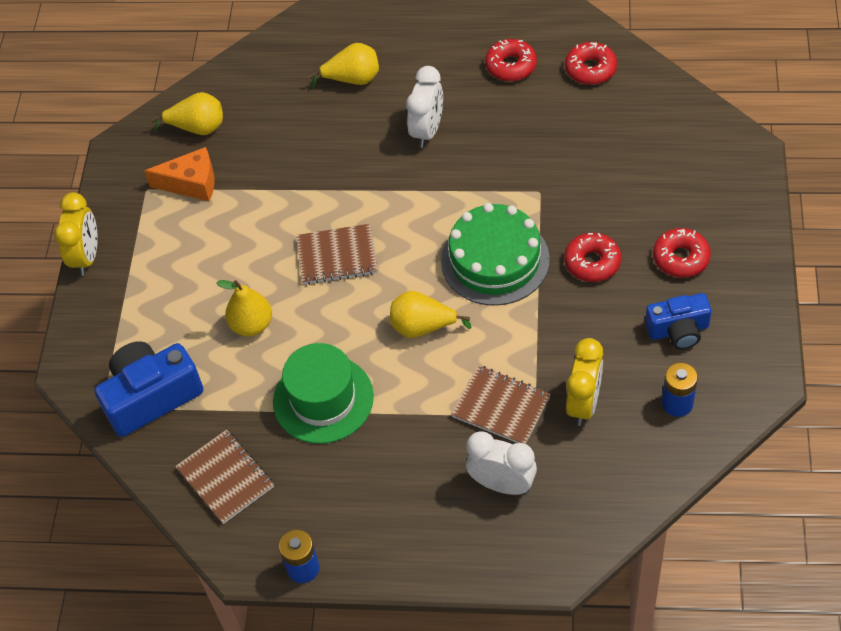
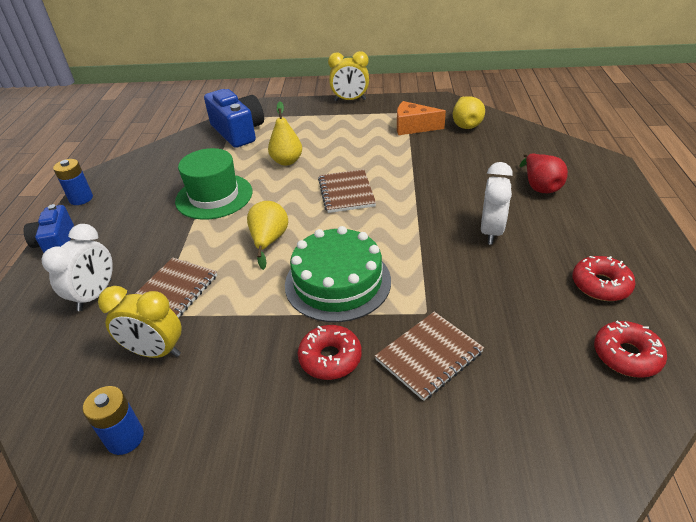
camera: 85 degrees right, 15 degrees down
orange cheese [144,147,215,201] -> orange cheese turned 105 degrees clockwise [397,101,446,135]
brown notebook [176,430,274,524] -> brown notebook moved to [375,312,484,401]
yellow pear [309,43,379,90] -> red pear [520,153,568,193]
white clock [406,66,443,148] -> white clock turned 90 degrees counterclockwise [481,162,513,245]
blue camera [645,293,712,349] -> blue camera moved to [24,204,74,253]
red donut [653,228,711,278] -> none

